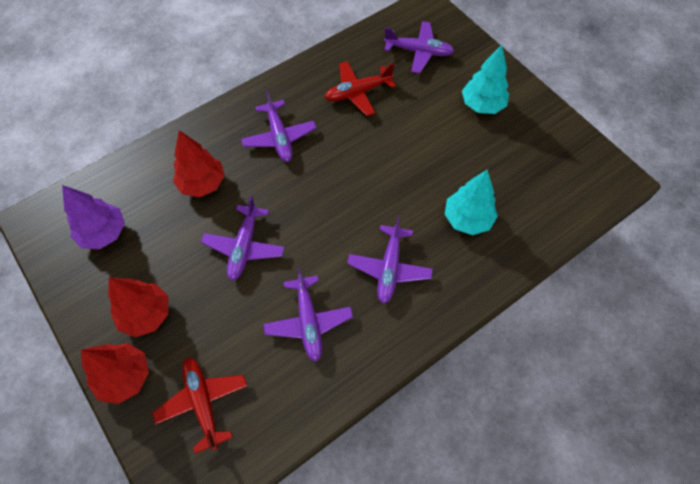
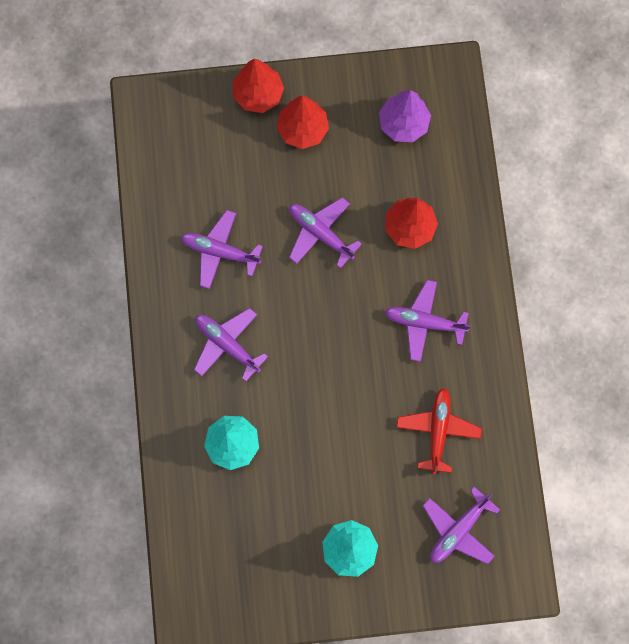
camera: 120 degrees right, 15 degrees up
red plane [152,357,247,454] -> none

